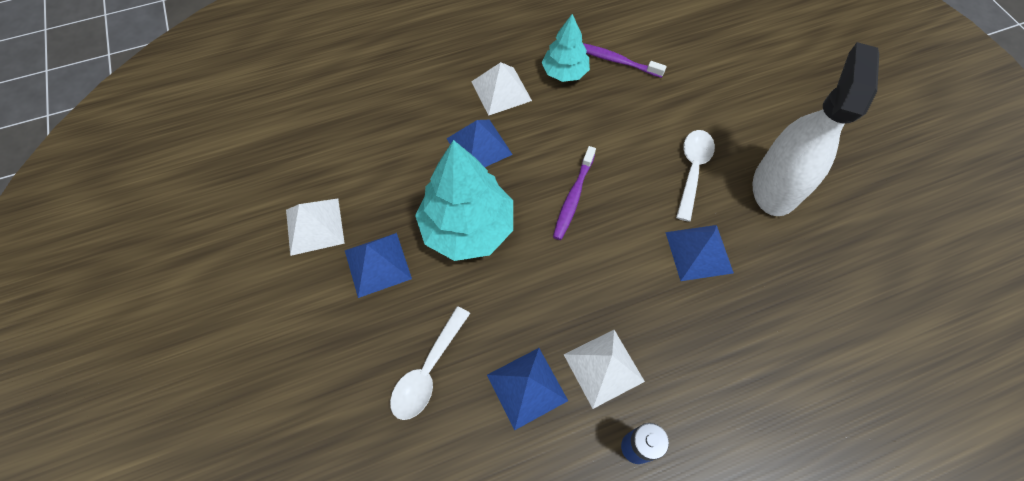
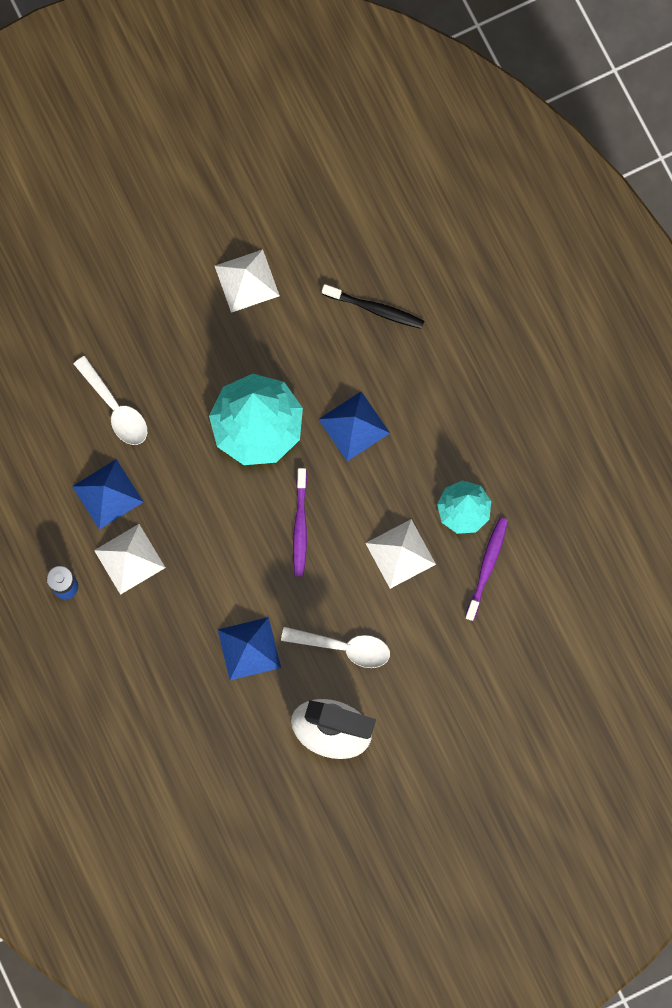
camera: 85 degrees right, 15 degrees up
blue pyramid [345,233,412,298] -> none
white spoon [390,306,470,420] -> white spoon turned 150 degrees counterclockwise [74,356,147,445]
white pyramid [471,62,532,116] -> white pyramid moved to [365,519,436,589]
purple toothbrush [553,146,596,240] -> purple toothbrush turned 105 degrees counterclockwise [293,468,307,577]
none -> black toothbrush [322,284,424,329]

